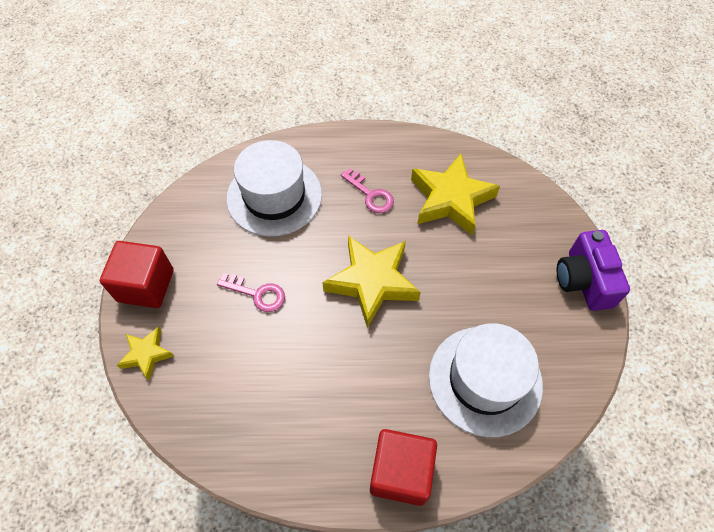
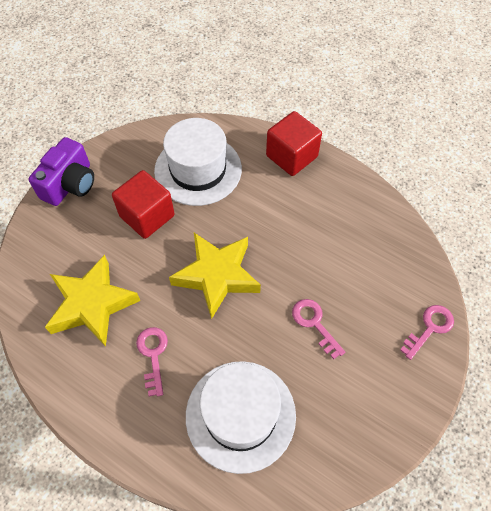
camera: 145 degrees left, 0 degrees up
red cube [100,241,174,308] -> red cube moved to [112,170,174,239]
yellow star [117,327,174,380] -> pink key [400,305,454,360]

